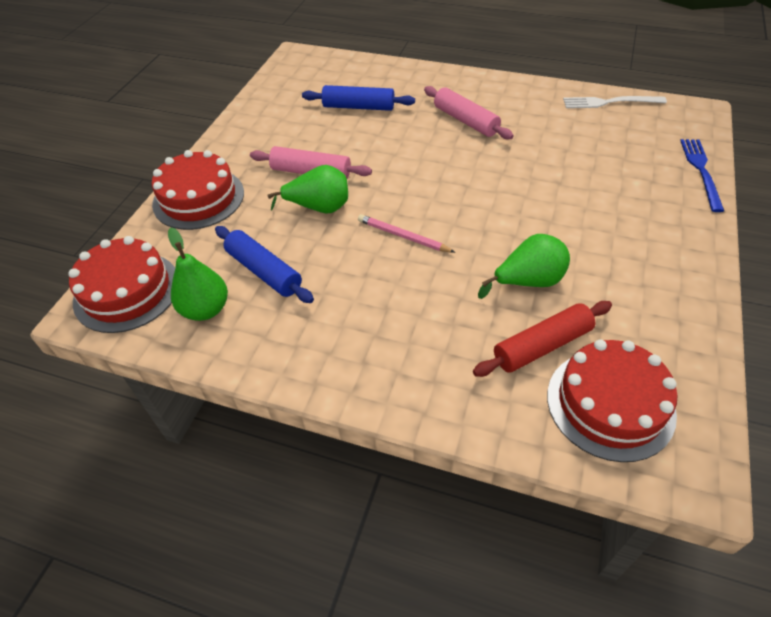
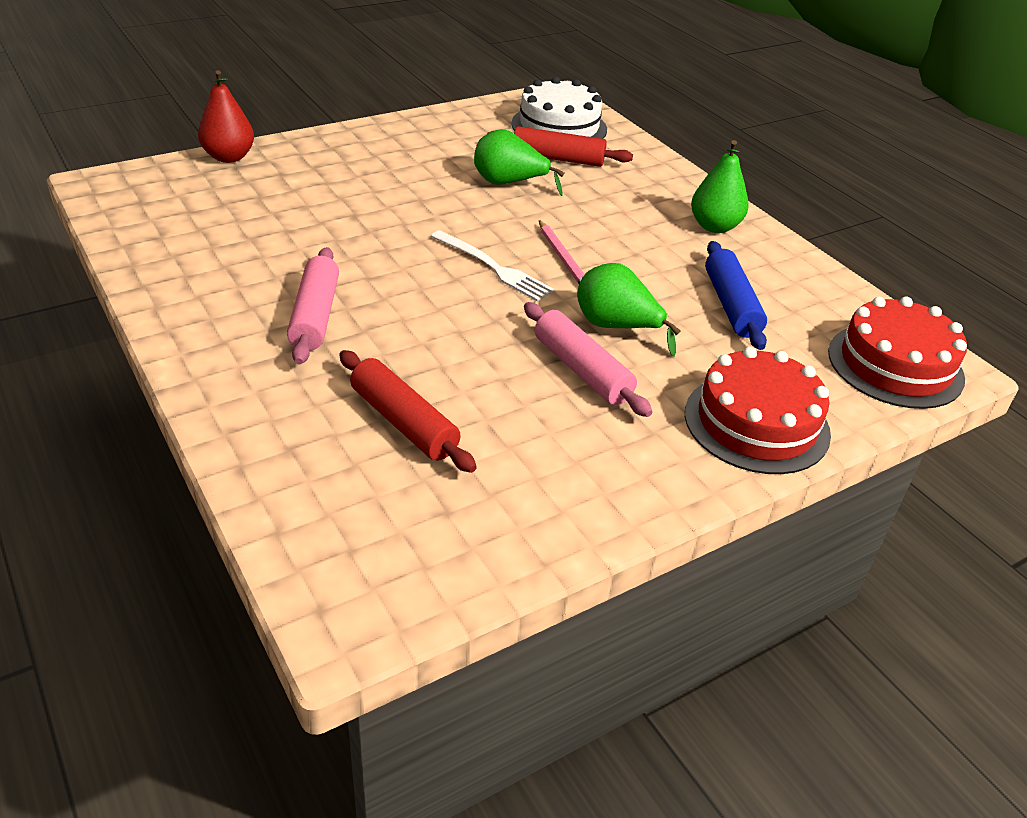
camera: 145 degrees left, 10 degrees down
green pear [168,227,228,321] -> green pear moved to [691,140,749,233]
blue rolling pin [302,85,415,111] -> red rolling pin [339,350,477,473]
red cake [547,339,677,462] -> white cake [511,77,607,139]
white fork [563,96,667,108] -> white fork moved to [431,230,555,302]
blue fork [680,139,724,212] -> red pear [198,70,254,163]

